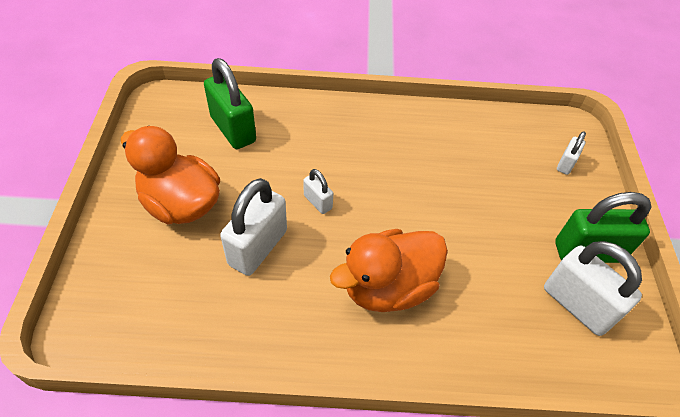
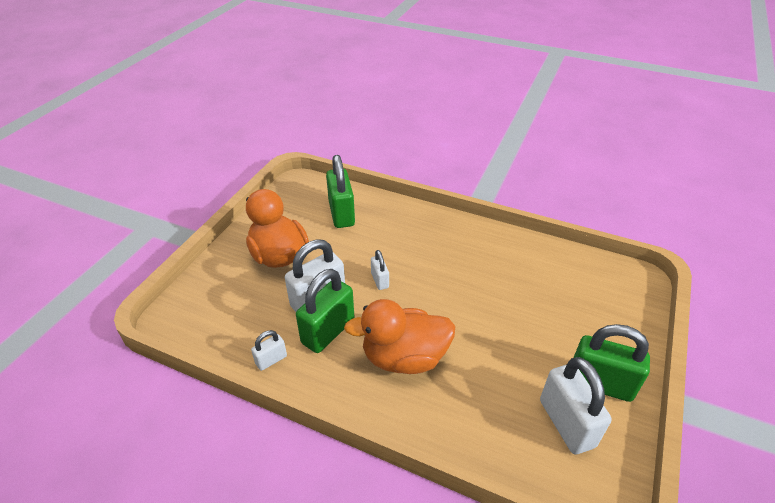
camera: 25 degrees right, 10 degrees down
white padlock [557,131,586,175] -> white padlock moved to [251,330,287,371]
none -> green padlock [296,269,354,353]

